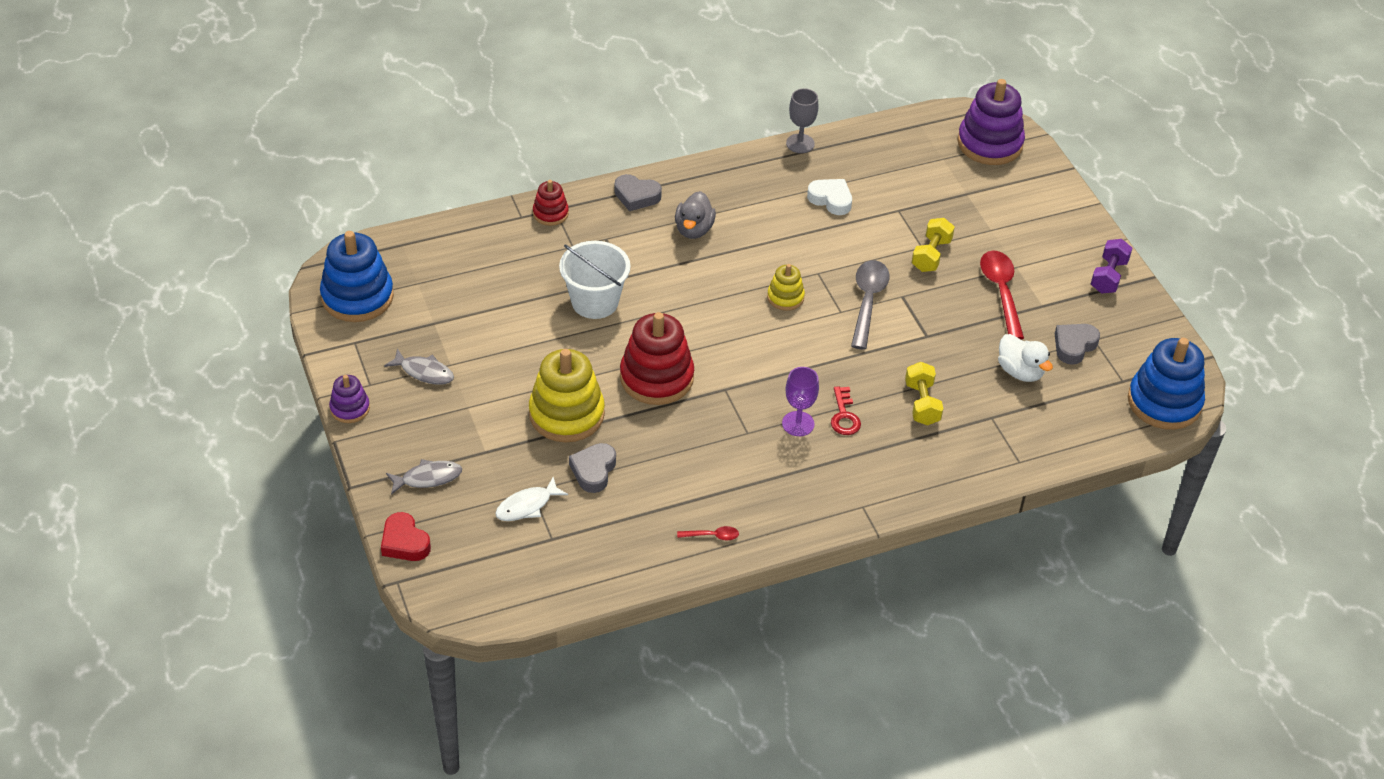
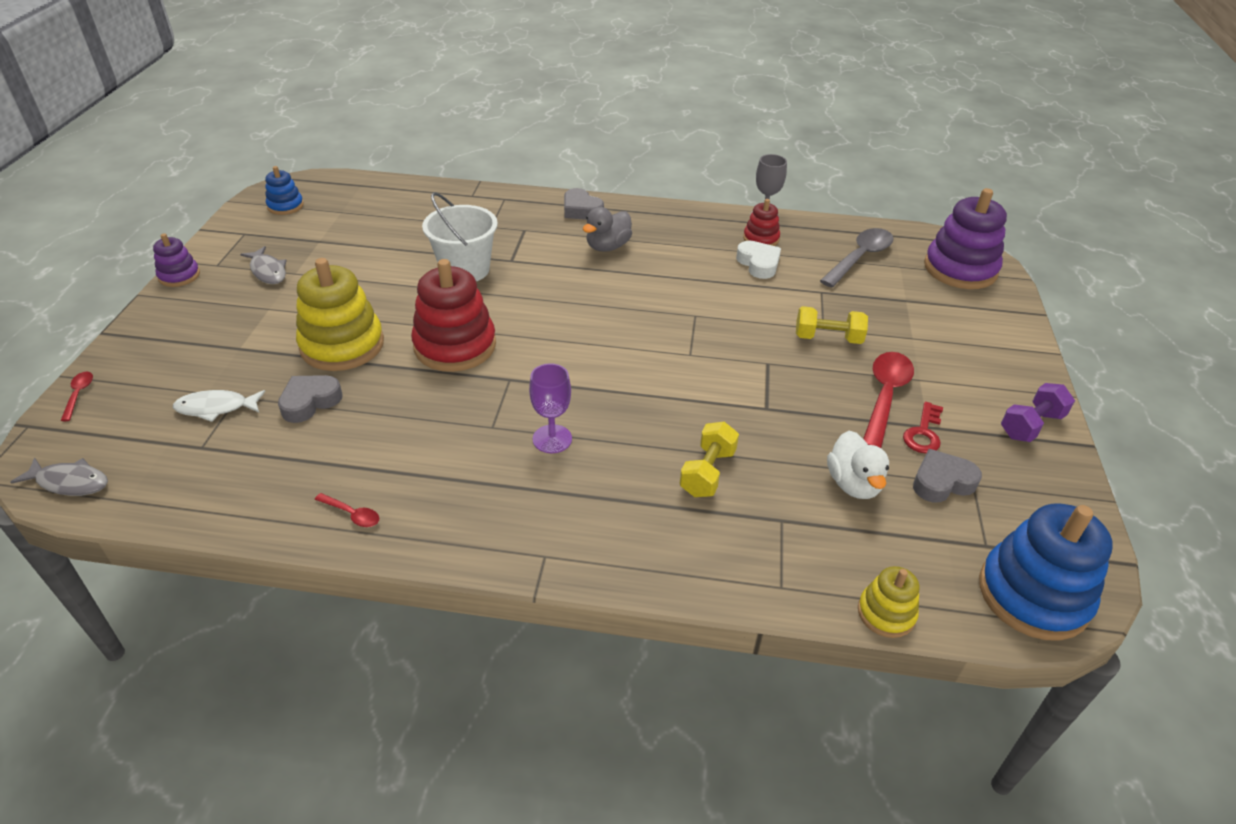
camera: 30 degrees right, 5 degrees down
blue stacking toy [320,231,394,322] -> blue stacking toy [265,166,304,215], size x0.52
red heart [381,512,431,561] -> red spoon [61,372,93,421]
grey fish [386,459,462,495] -> grey fish moved to [11,458,108,496]
red stacking toy [533,180,569,226] -> red stacking toy moved to [743,199,780,246]
yellow stacking toy [767,264,805,311] -> yellow stacking toy moved to [858,566,919,638]
red key [831,386,861,435] -> red key moved to [903,402,943,454]
grey spoon [851,260,890,350] -> grey spoon moved to [820,228,894,287]
yellow dumbbell [911,218,955,272] -> yellow dumbbell turned 45 degrees clockwise [796,306,868,344]

